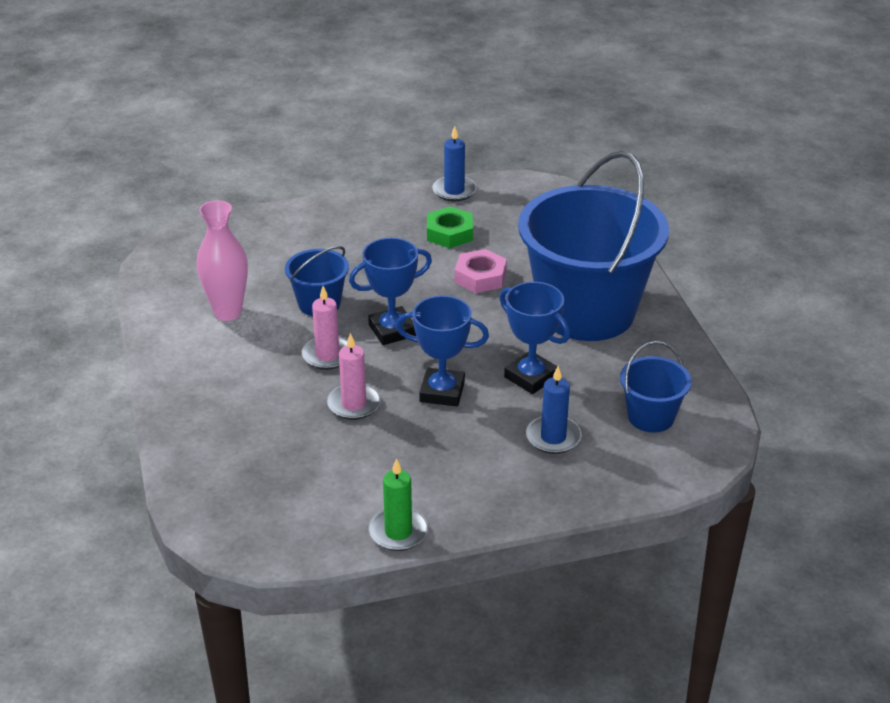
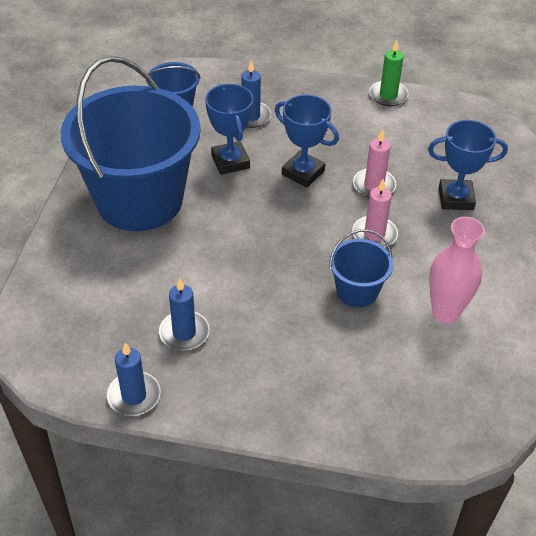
camera: 155 degrees left, 10 degrees up
blue trophy [349,238,432,345] -> blue trophy moved to [428,120,508,210]
green nut [427,206,473,248] -> blue candle [159,278,209,351]
pink nut [455,249,507,293] -> none

